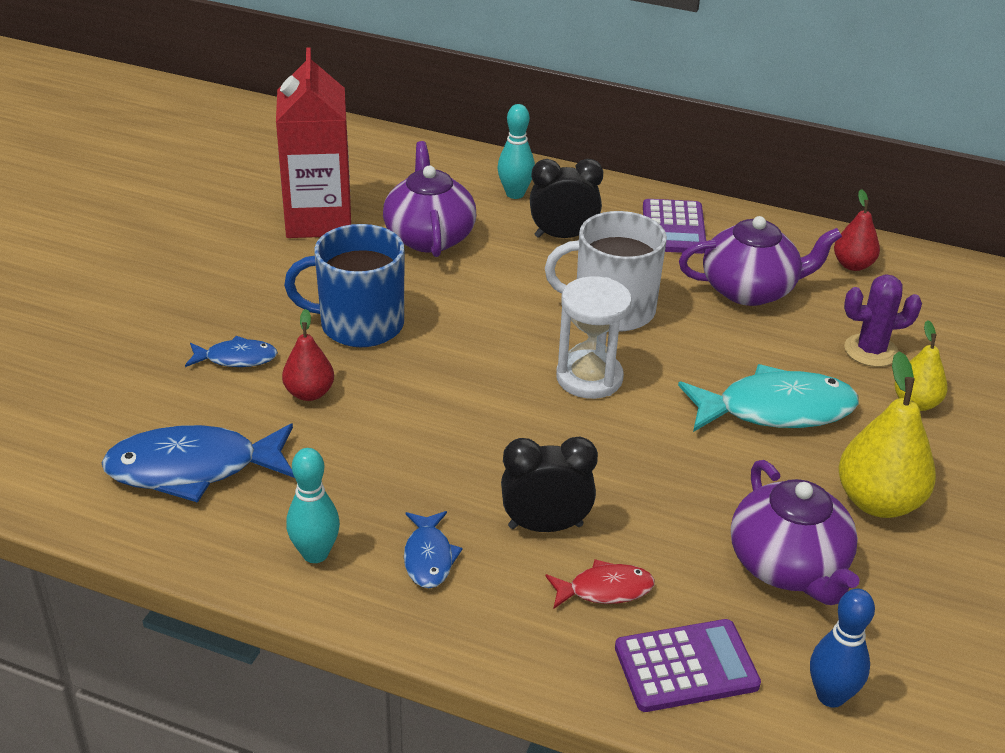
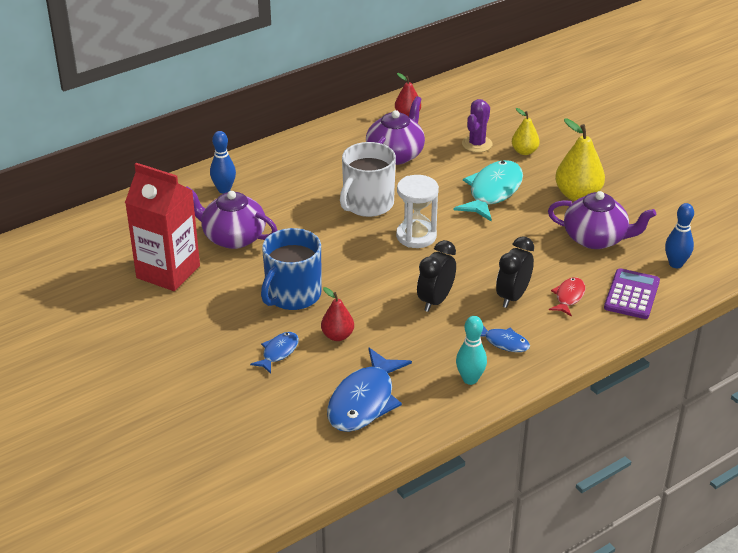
camera: 55 degrees left, 0 degrees up
turquoise bowling pin [498,104,535,199] -> blue bowling pin [210,131,236,193]
black clock [530,159,603,238] -> black clock moved to [417,240,456,312]
purple calculator [643,199,706,254] -> none

